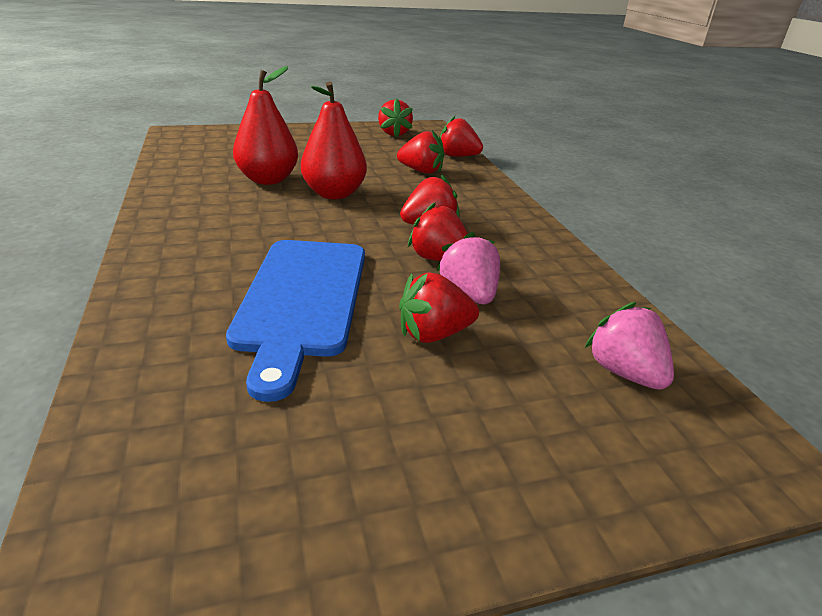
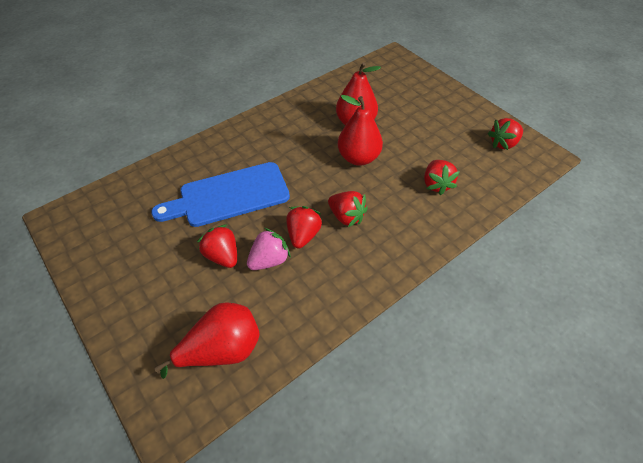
camera: 70 degrees right, 20 degrees up
red strawberry [440,116,483,157] -> none
pink strawberry [585,302,674,390] -> red pear [154,302,260,379]

